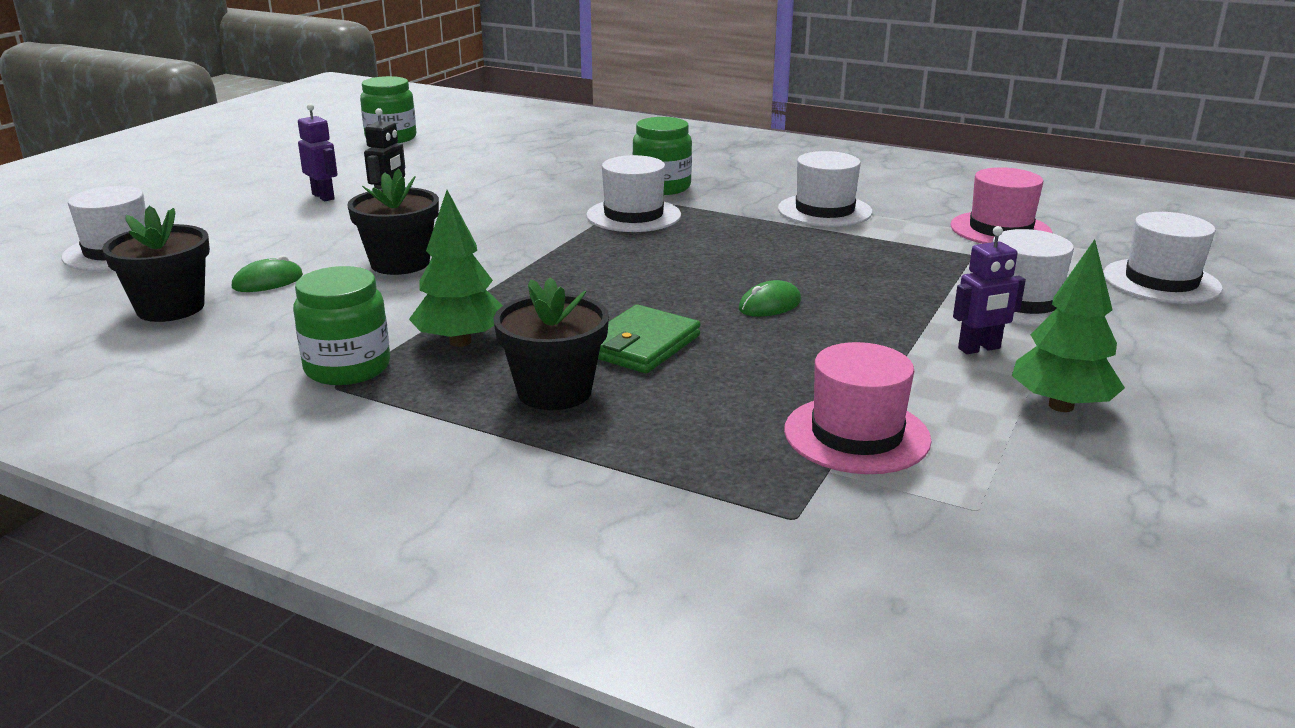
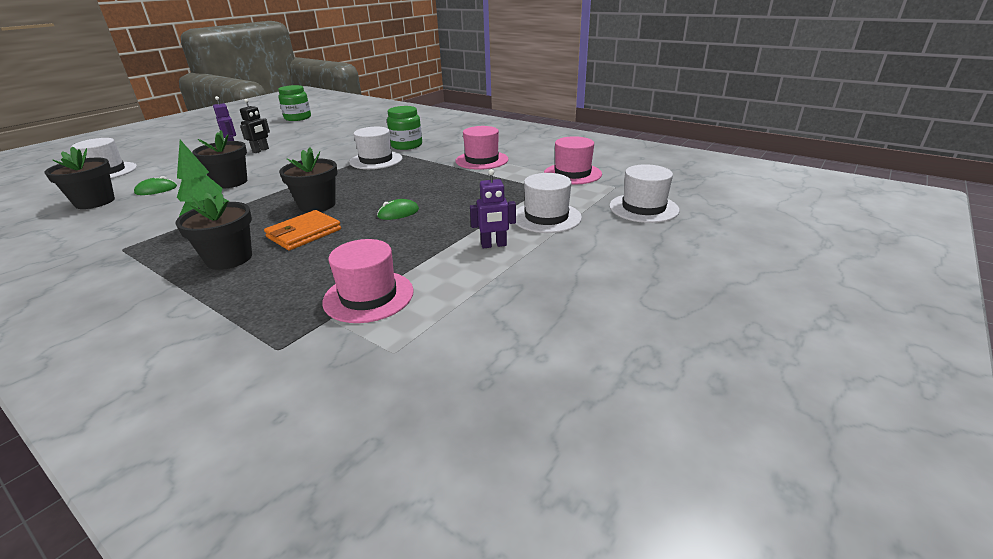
camera: 10 degrees right, 5 degrees up
green jar [293,266,390,385] -> none
green wallet [598,305,701,373] -> orange wallet [264,210,341,250]
white hat [778,151,873,227] -> pink hat [456,126,509,170]
green tree [1012,239,1125,412] -> none
none -> black flower pot [279,147,338,213]

